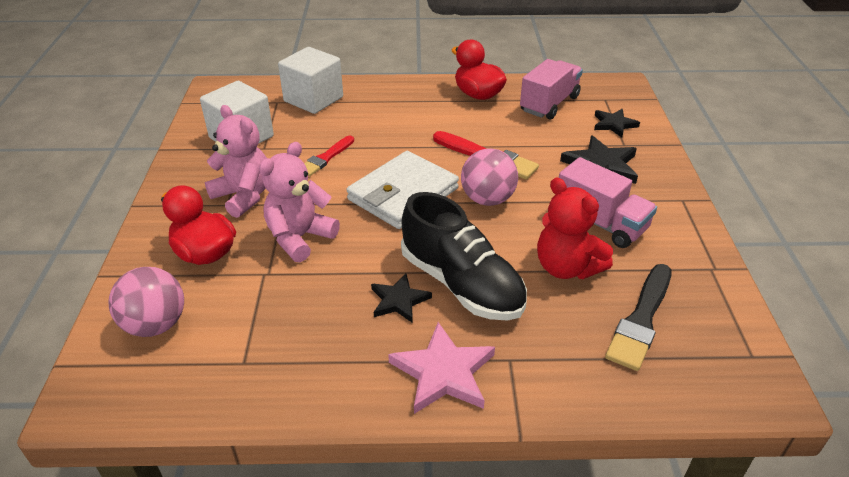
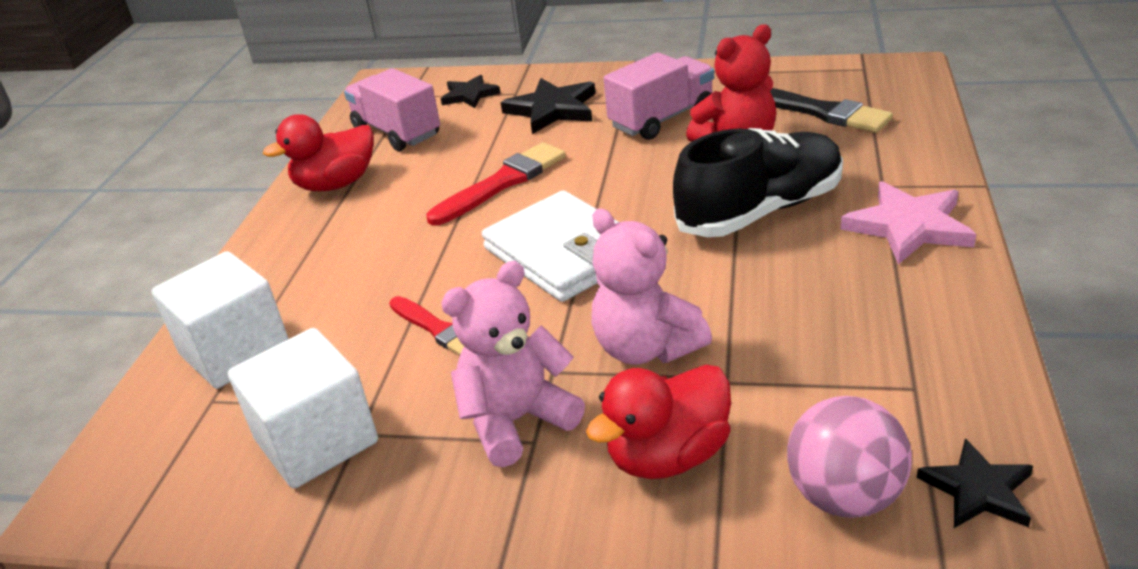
camera: 75 degrees left, 5 degrees down
black star [371,274,432,323] -> black star moved to [917,438,1033,528]
pink ball [461,148,518,206] -> none

